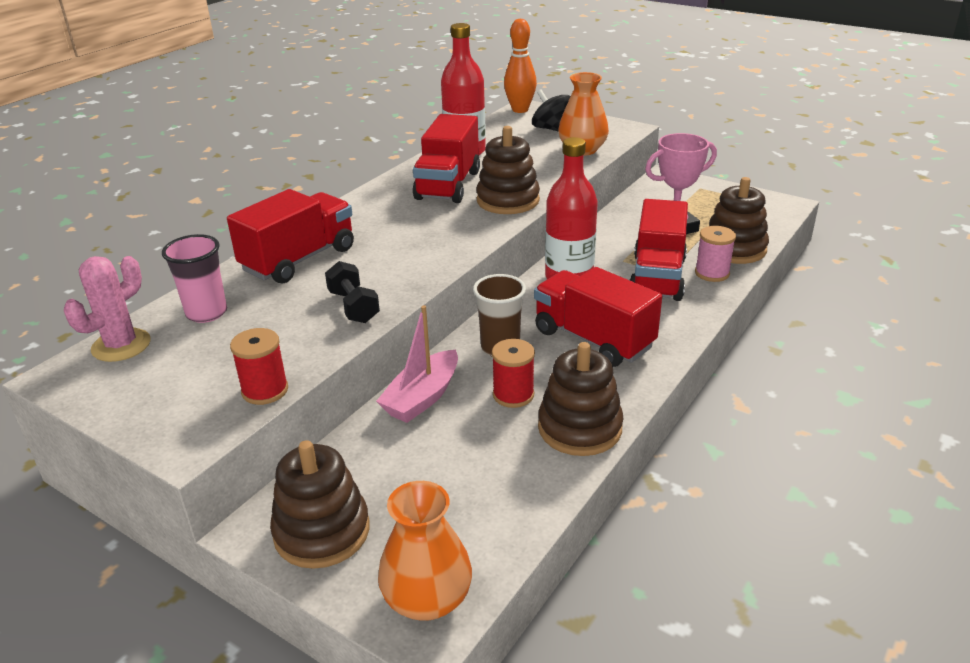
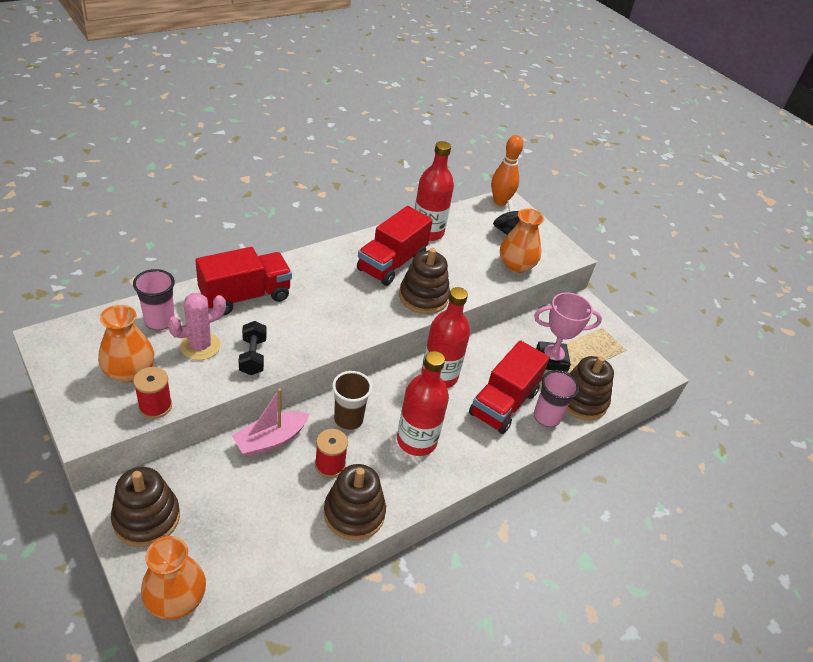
camera: 15 degrees right, 10 degrees up
pink cactus [64,256,150,362] -> pink cactus moved to [168,293,226,360]
red truck [534,267,662,367] -> red bottle [397,351,449,456]
pink spool [695,226,736,282] -> pink cup [534,370,579,427]
none -> orange vase [98,305,155,382]

